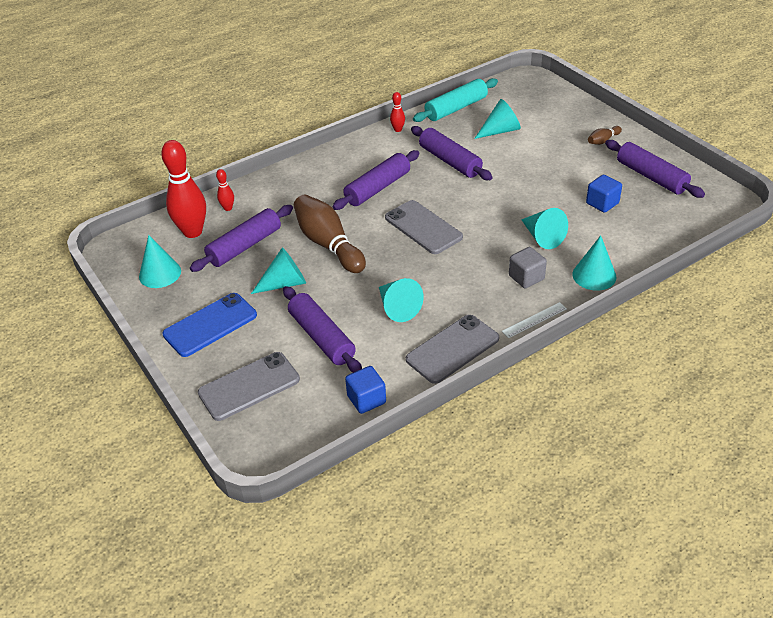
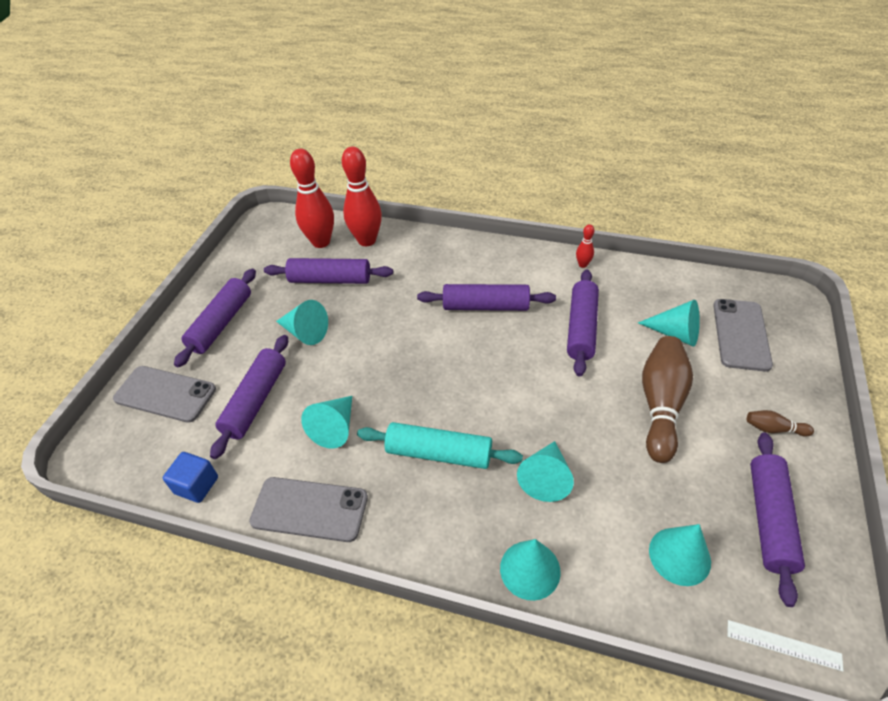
camera: 50 degrees right, 5 degrees up
turquoise cone [139,235,181,288] -> turquoise cone moved to [649,524,711,586]
blue phone [162,293,257,357] -> purple rolling pin [174,269,256,368]
red bowling pin [216,169,234,211] -> red bowling pin [342,147,382,246], size x2.22
brown bowling pin [294,195,366,273] -> brown bowling pin moved to [642,336,693,463]
grey phone [385,200,463,254] -> grey phone moved to [713,299,773,372]
turquoise rolling pin [413,78,498,122] -> turquoise rolling pin moved to [357,422,523,469]
white ruler [502,302,567,338] -> white ruler moved to [727,620,843,672]
grey cube [509,247,547,288] -> none
blue cube [586,175,622,213] -> none

